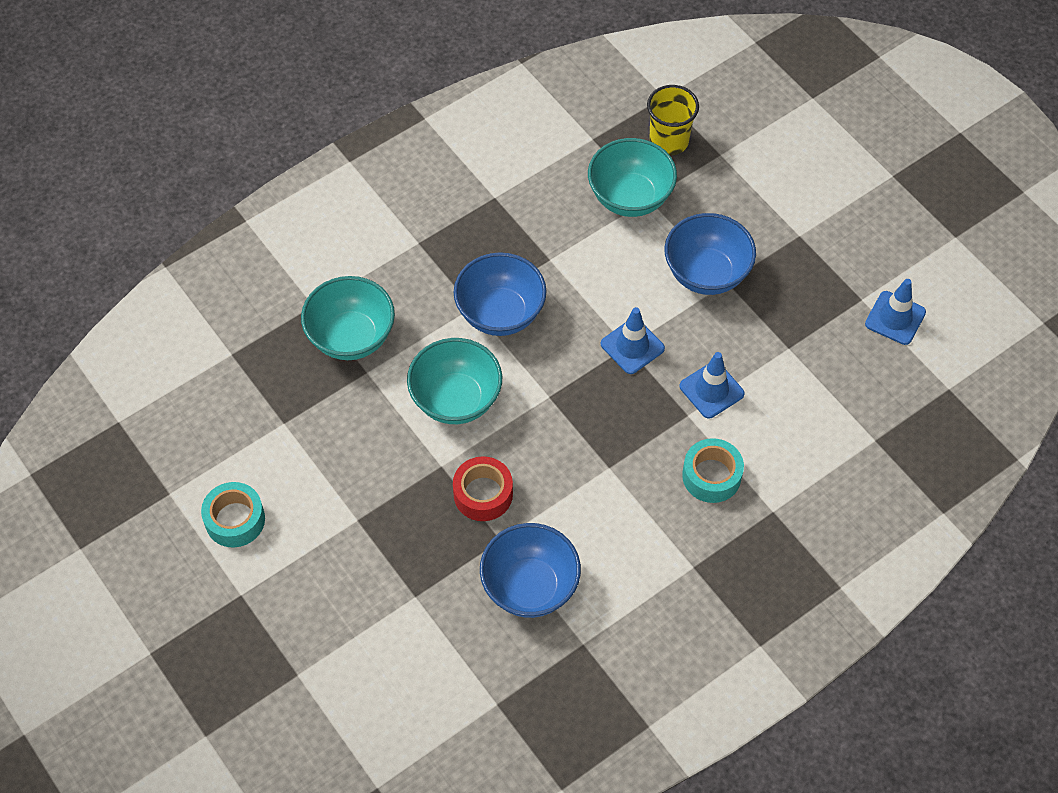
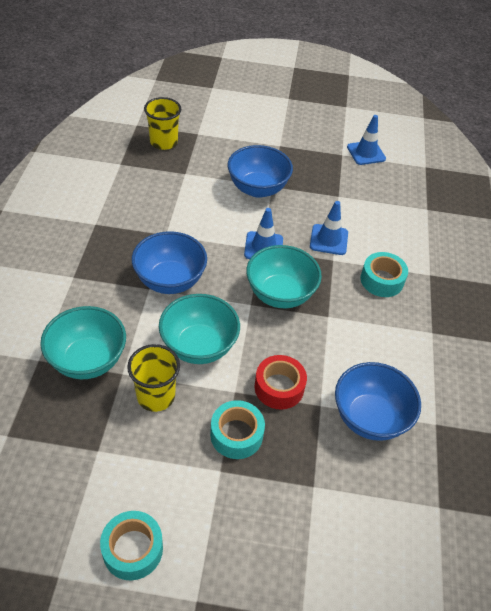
camera: 50 degrees left, 10 degrees down
turquoise bowl [588,138,677,217] -> turquoise bowl moved to [246,245,322,308]
none -> yellow cup [127,344,180,412]
none -> turquoise tape [210,400,265,459]

